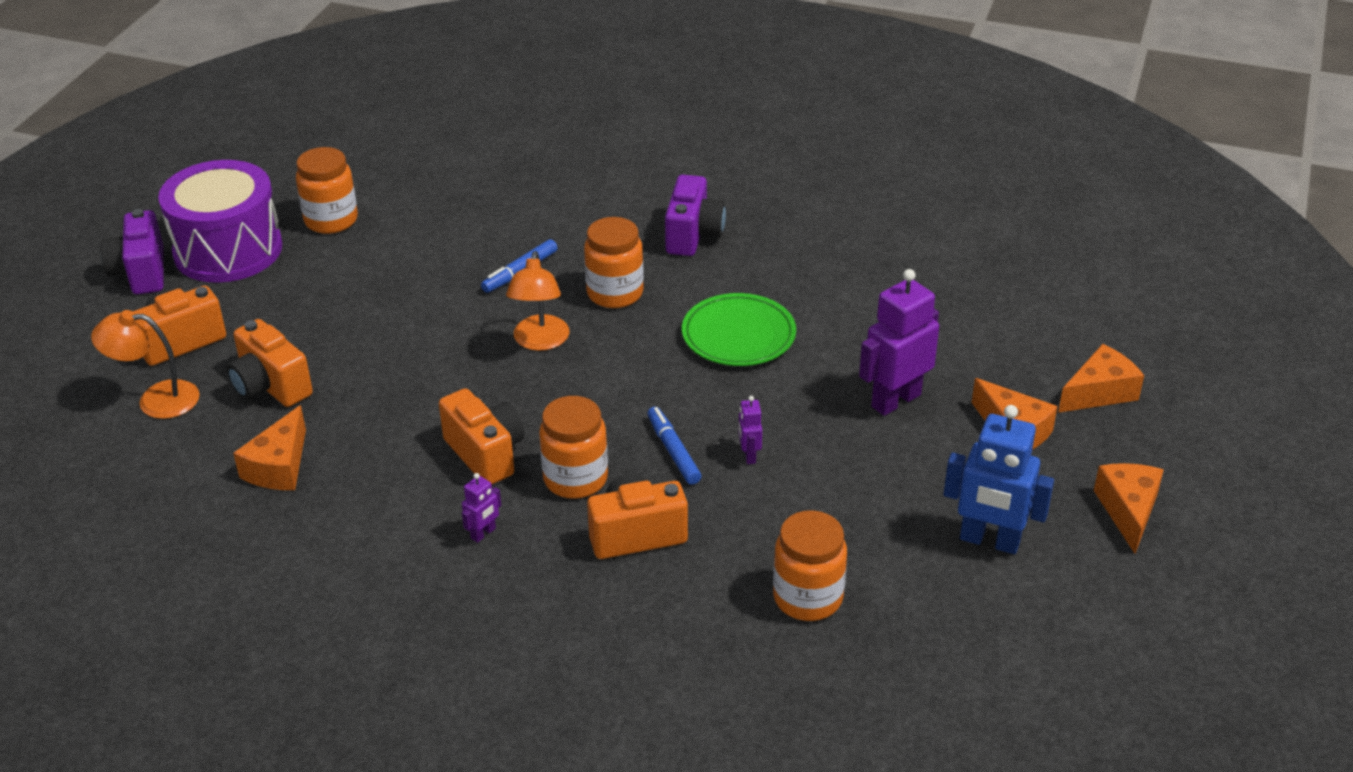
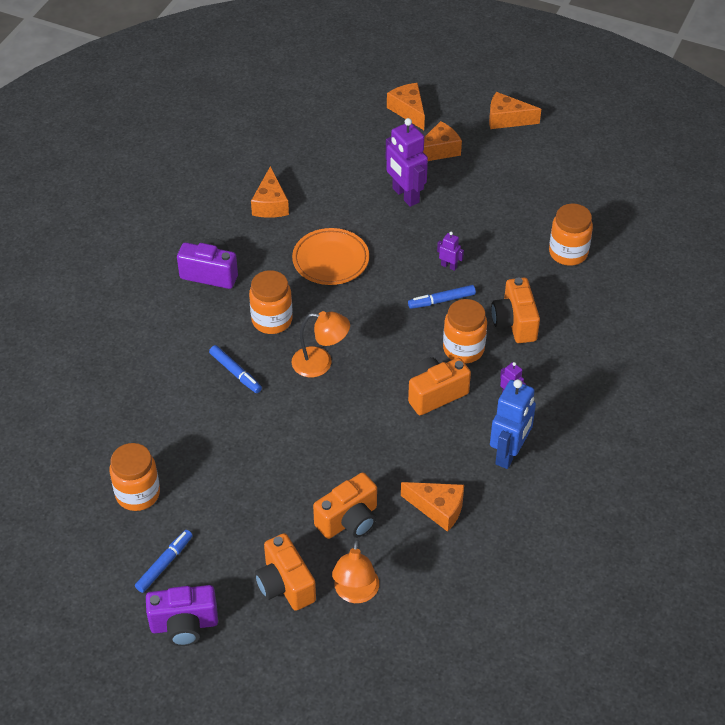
camera: 85 degrees left, 10 degrees up
purple drum [158,160,282,283] -> blue marker [135,530,193,593]
green plate [682,293,796,366] -> orange plate [292,228,369,285]
purple robot [738,396,762,464] -> purple robot turned 150 degrees counterclockwise [437,232,464,271]
blue robot [943,405,1054,554] -> blue robot moved to [490,379,536,469]
none -> orange cheese [251,166,289,218]

